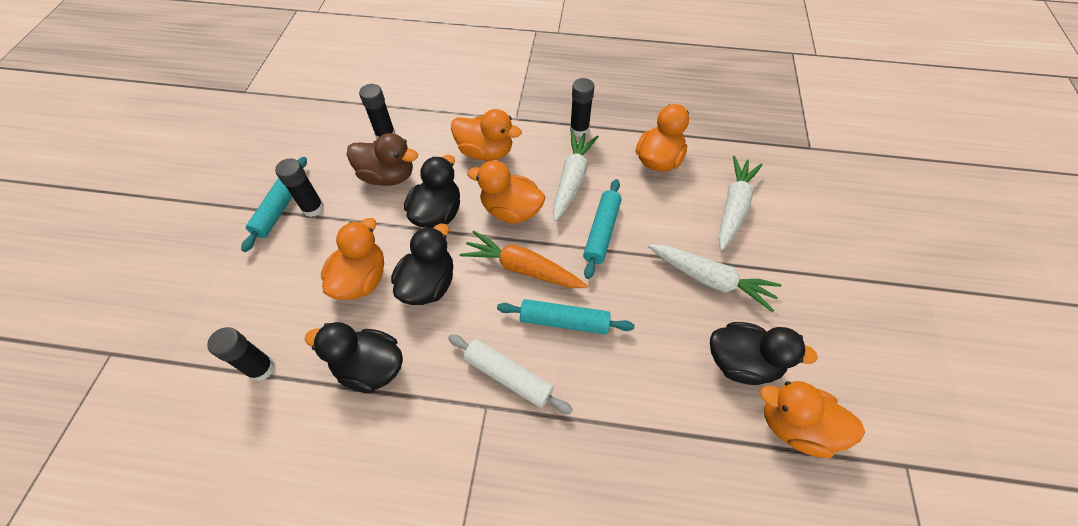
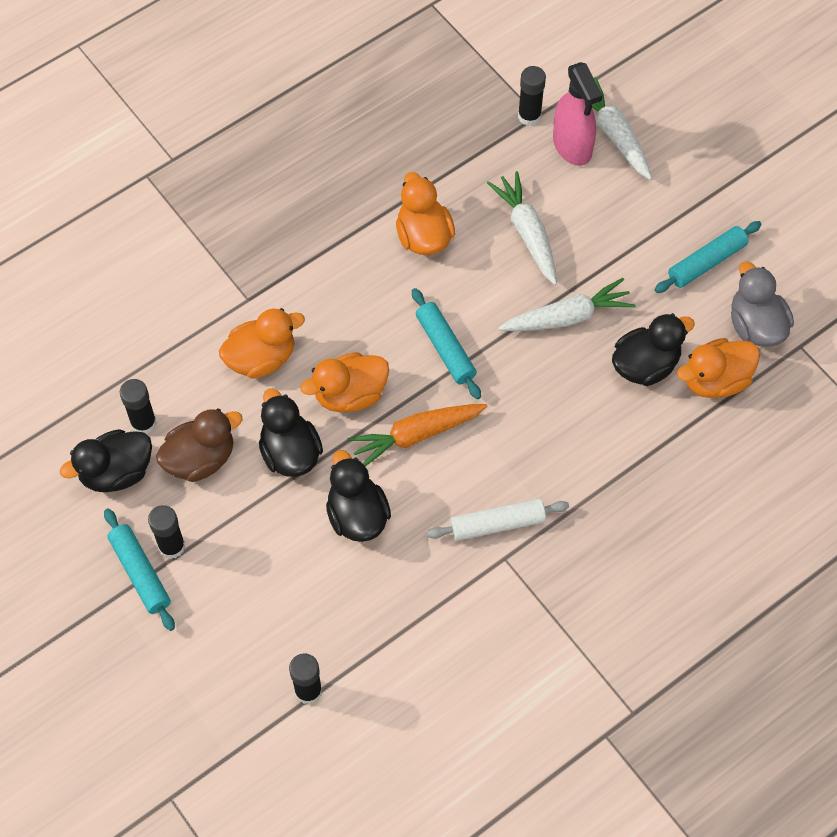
camera: 45 degrees left, 5 degrees up
black duck [305,322,403,393] -> black duck moved to [60,429,152,492]
orange duck [321,218,384,300] -> none
turquoise rolling pin [497,299,634,335] -> turquoise rolling pin moved to [654,221,762,293]
white carrot [553,130,599,221] -> white carrot moved to [568,77,652,180]
black glue stick [570,78,594,137] -> black glue stick moved to [518,66,546,126]
none -> pink spray bottle [553,62,603,166]
none -> grey duck [731,261,794,347]

